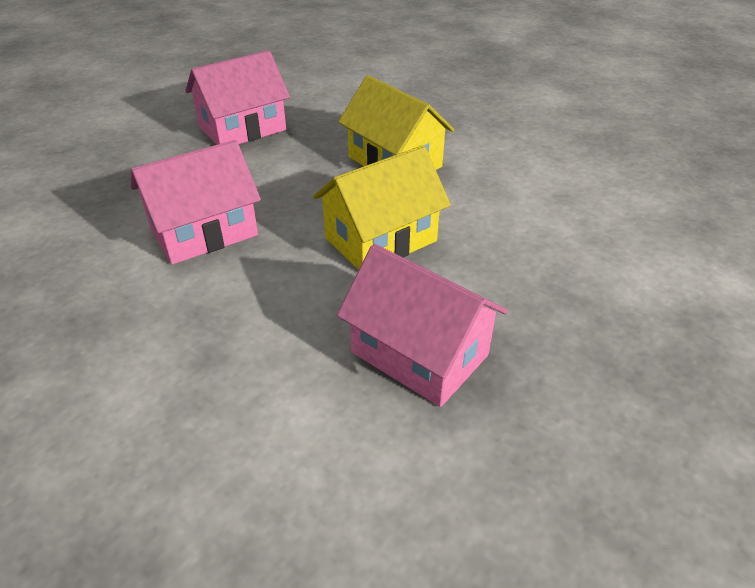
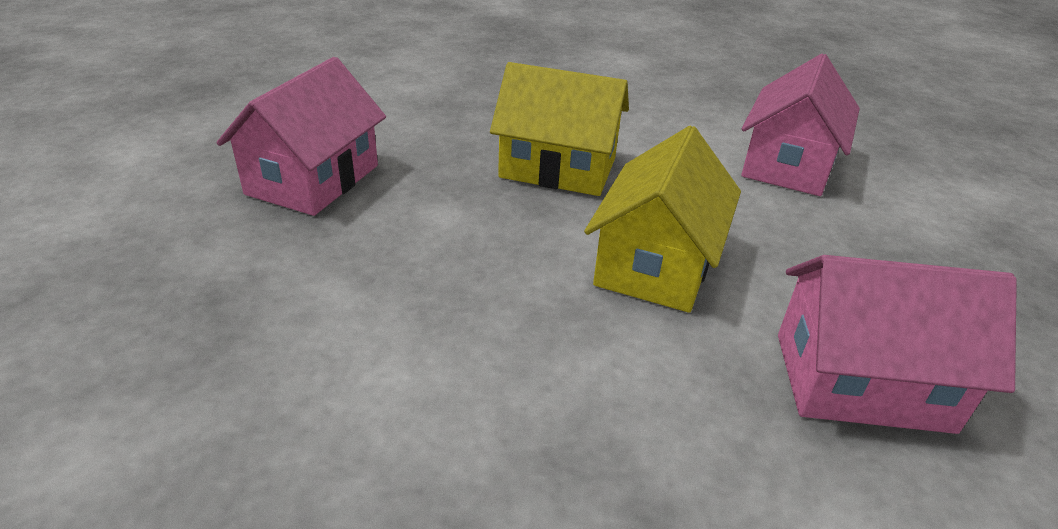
camera: 35 degrees left, 5 degrees down
pink house [131,140,261,264] -> pink house moved to [741,54,860,196]

